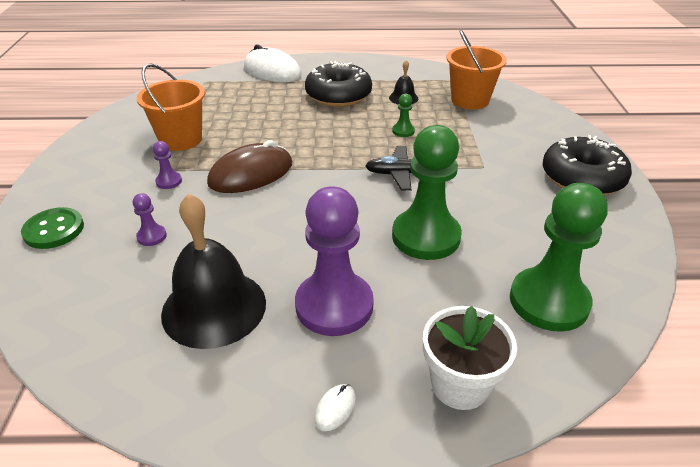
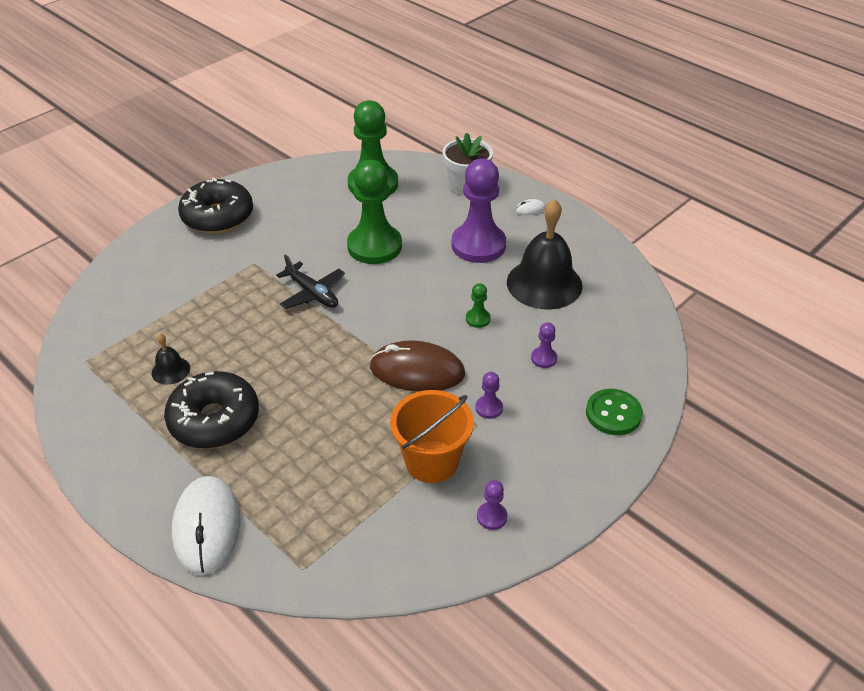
camera: 135 degrees left, 5 degrees up
green pawn [392,94,415,137] -> green pawn moved to [466,283,491,328]
orange bucket [446,30,507,110] -> none
none -> purple pawn [477,480,508,530]

